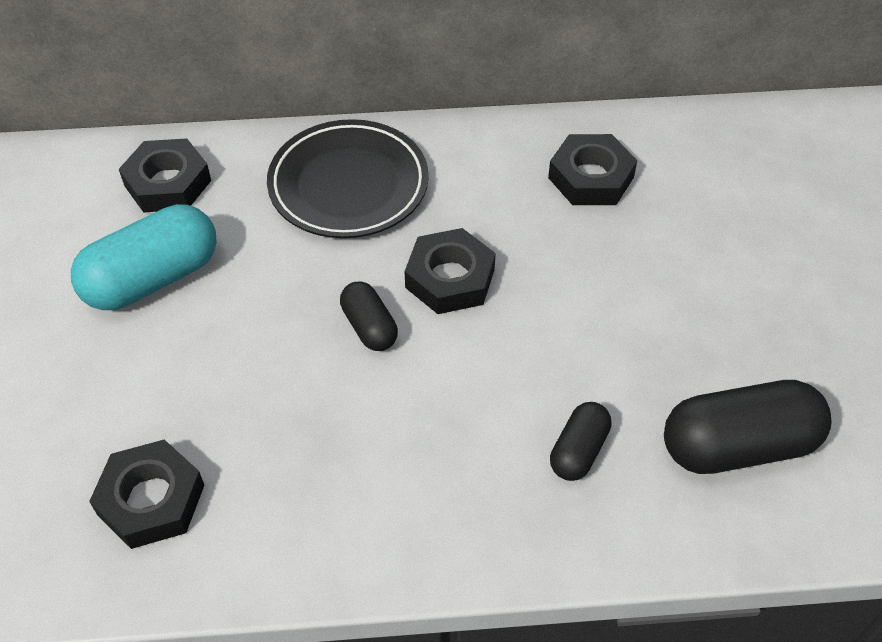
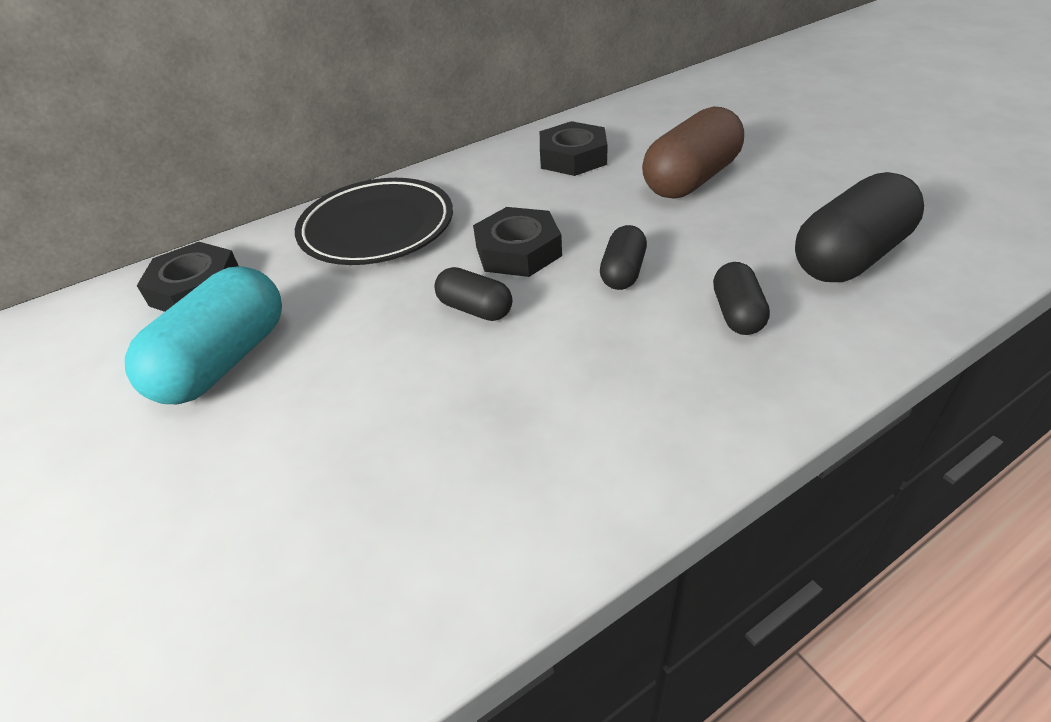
camera: 25 degrees left, 10 degrees down
black nut [89,440,204,549] -> none
none -> black capsule [600,225,647,290]
none -> brown capsule [642,106,744,199]

